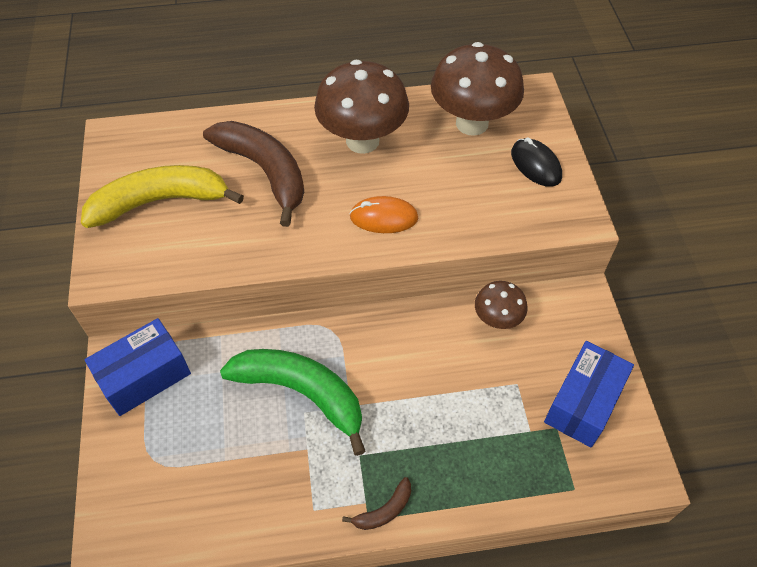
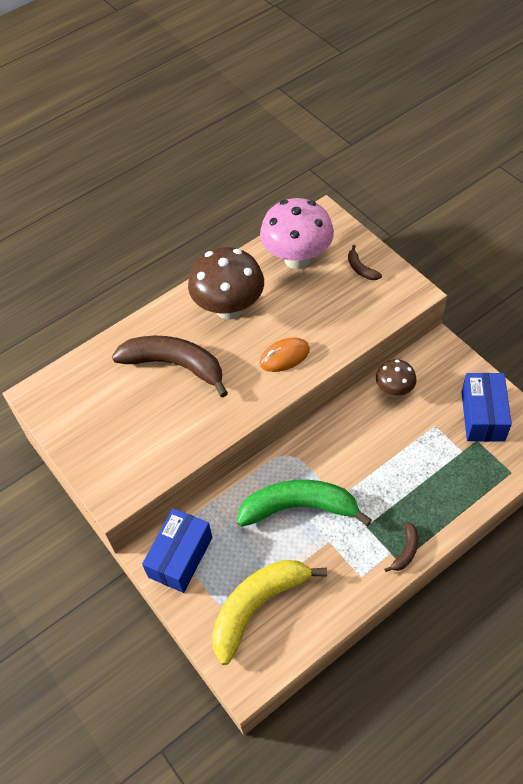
camera: 25 degrees left, 0 degrees up
yellow banana [81,165,244,228] -> yellow banana moved to [212,560,327,665]
brown mushroom [431,42,524,136] -> pink mushroom [260,198,334,269]
black mouse [511,137,562,187] -> brown banana [348,245,382,280]

